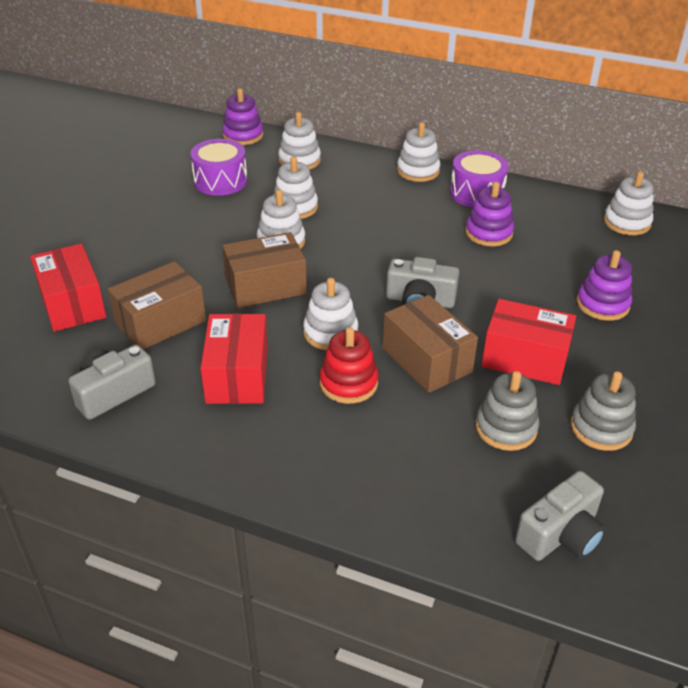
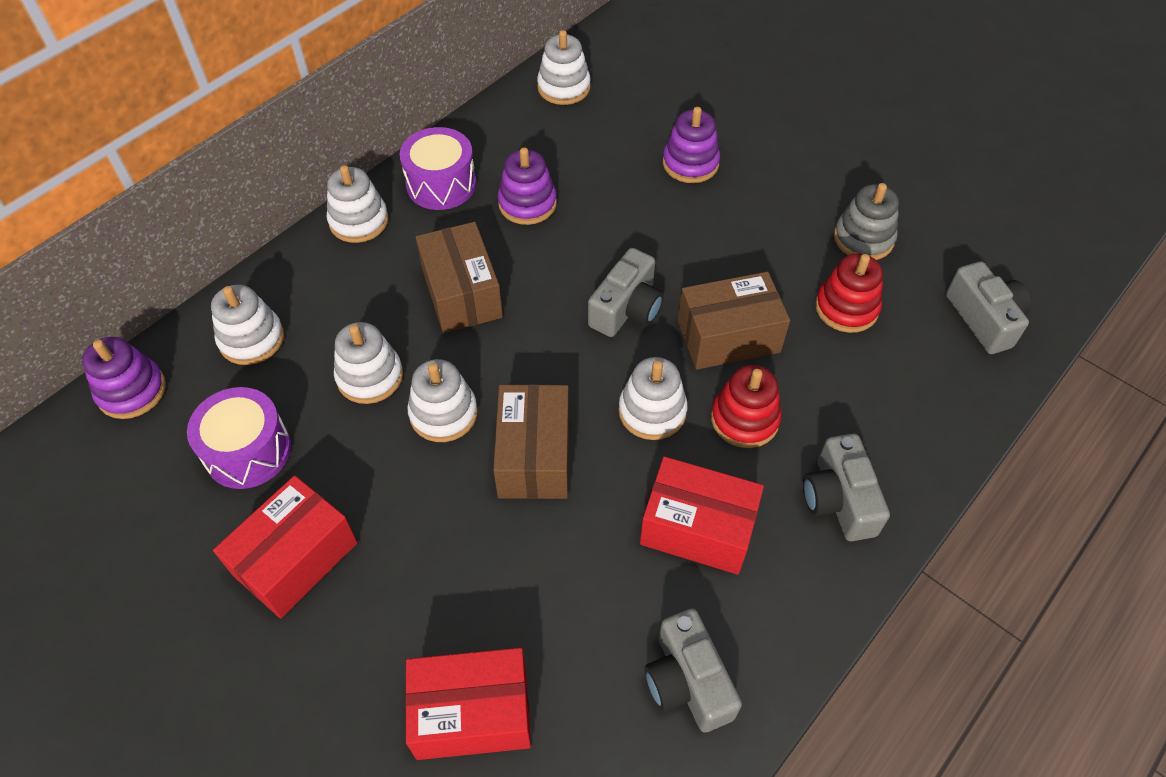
camera: 70 degrees left, 15 degrees up
brown box [108,261,206,349] -> brown box moved to [416,222,503,333]
grey stacking toy [476,371,539,451] -> red stacking toy [815,253,883,333]
red box [481,299,576,385] -> red box moved to [213,476,357,619]
none -> grey camera [803,434,890,541]

